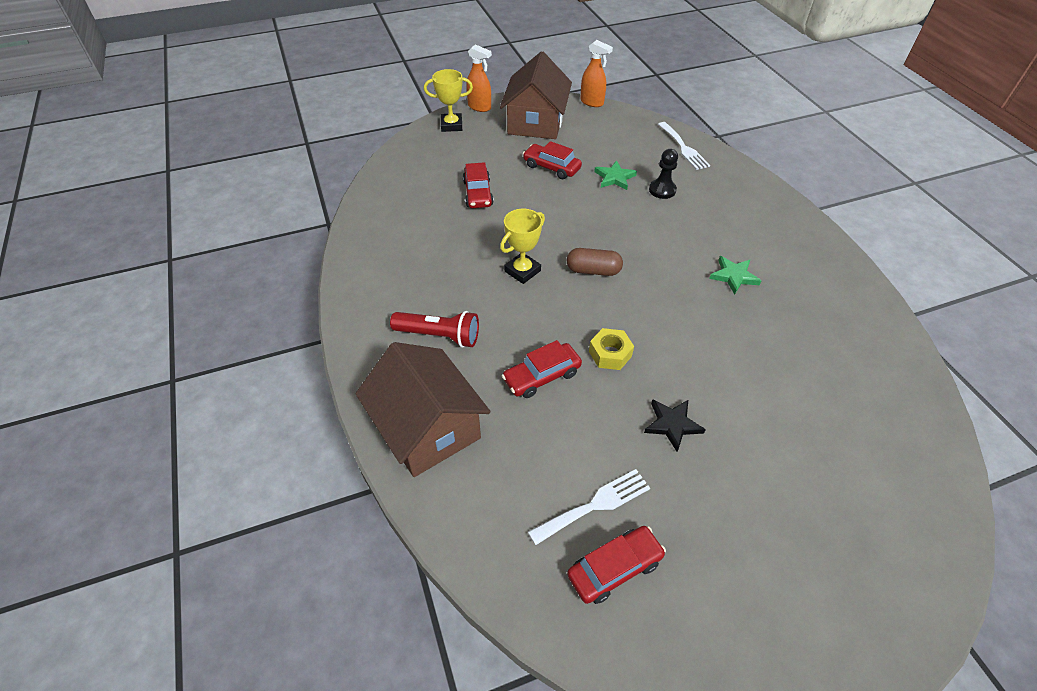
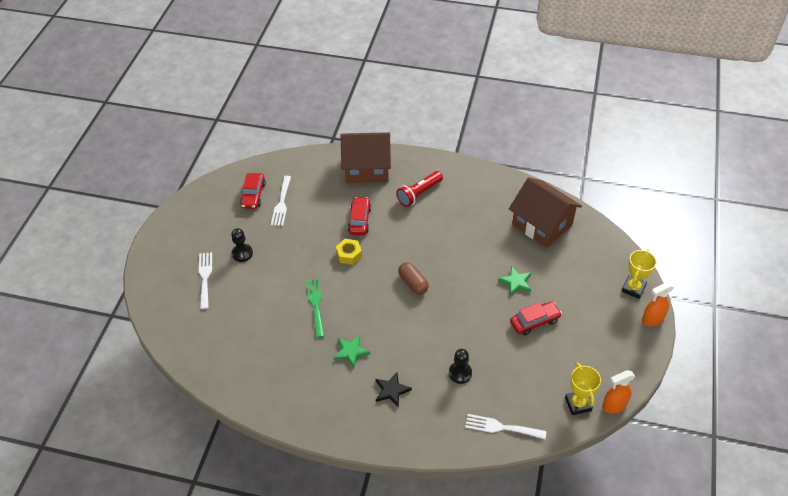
camera: 125 degrees right, 0 degrees up
red car [463,162,494,208] -> none
brown house [500,51,572,139] -> brown house moved to [509,177,582,248]
yellow trophy [500,209,545,284] -> yellow trophy moved to [565,362,601,415]
brown capsule [567,248,623,276] -> brown capsule turned 75 degrees counterclockwise [398,262,429,295]
green star [594,160,637,190] -> green star moved to [498,266,531,296]
black star [644,399,706,452] -> black star moved to [375,373,412,408]
none -> white fork [199,252,212,309]
none -> black pawn [231,228,253,262]
none -> green fork [306,278,324,338]

